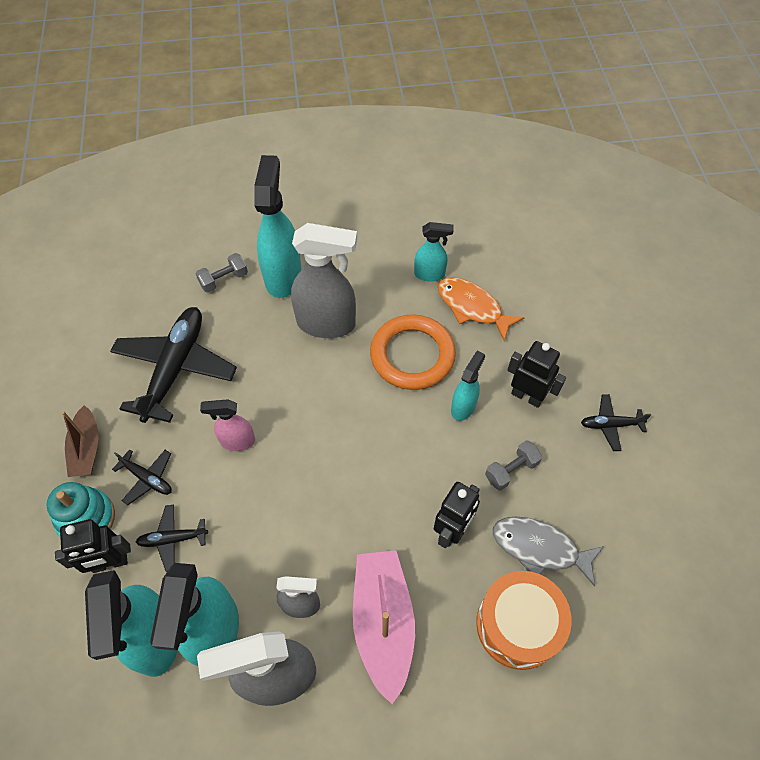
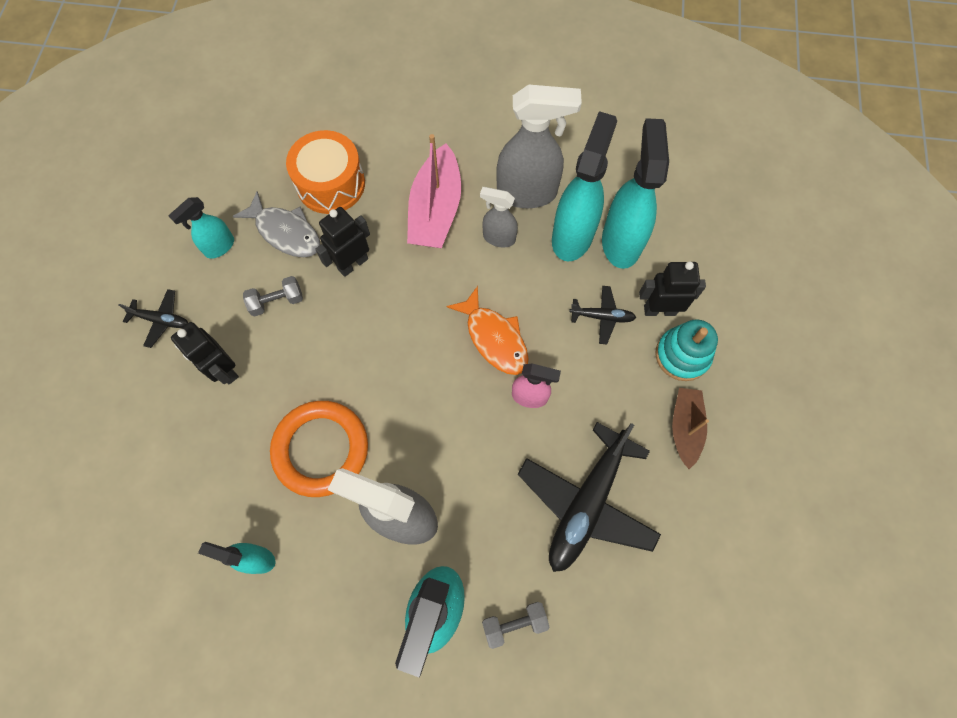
camera: 165 degrees left, 10 degrees up
black plane [112,449,172,505] -> none
orange fish [438,277,525,341] -> orange fish moved to [446,286,529,375]
turquoise spray bottle [451,351,485,421] -> turquoise spray bottle moved to [169,197,234,259]

